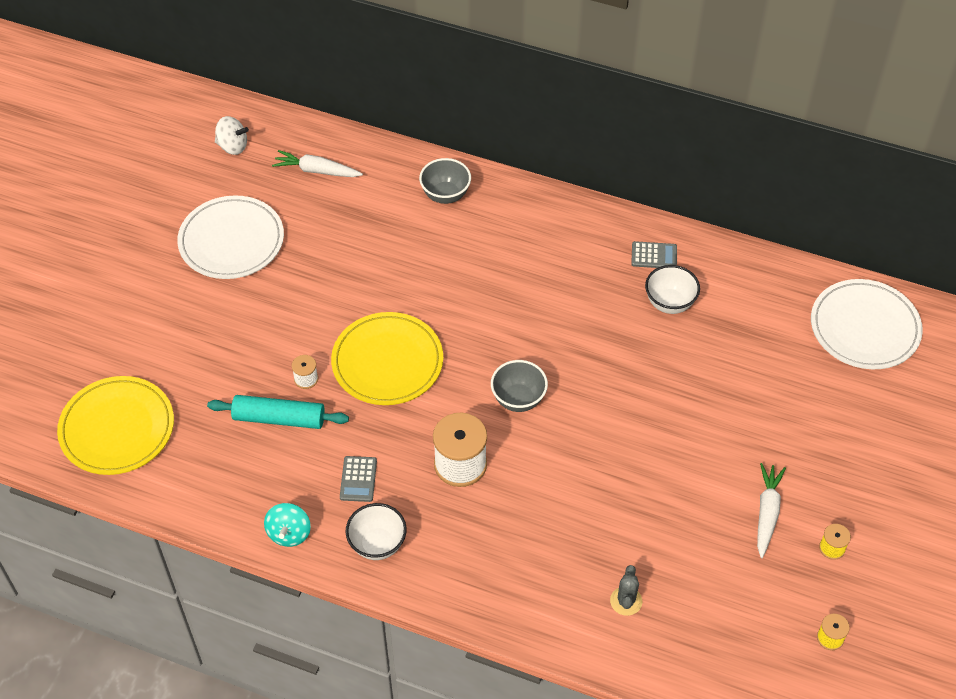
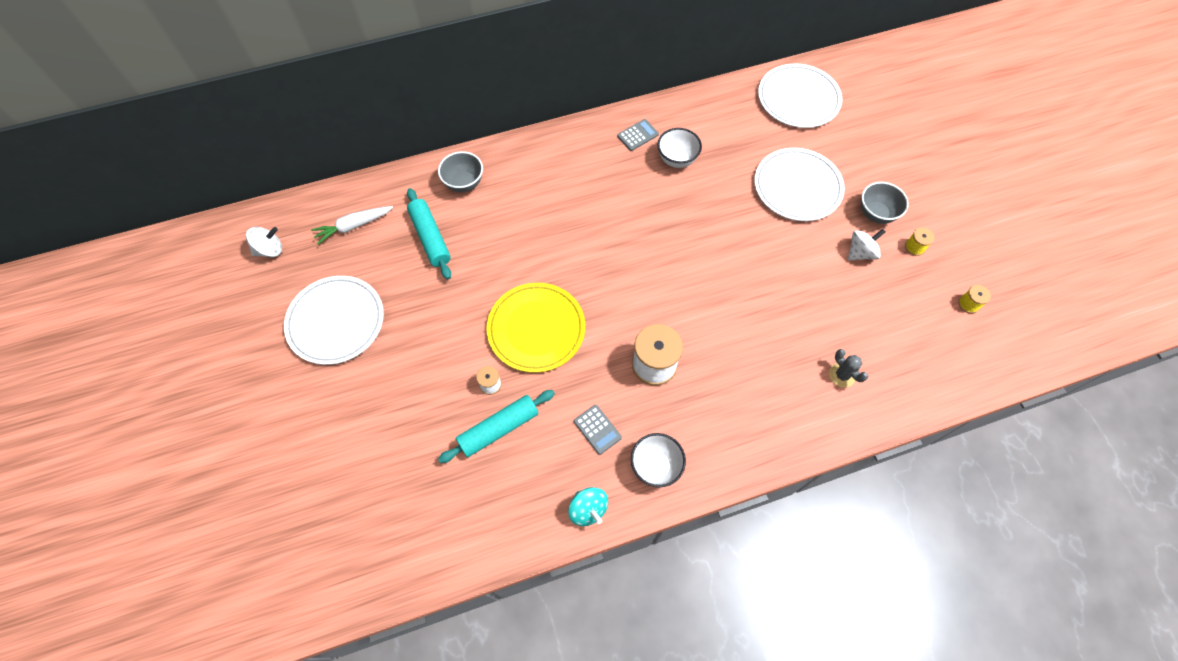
camera: 40 degrees left, 10 degrees up
yellow plate [57,376,174,475] -> none
grey bowl [491,360,548,412] -> grey bowl moved to [861,182,909,224]
white carrot [757,463,786,558] -> white spinning top [848,229,886,261]
none -> turquoise rolling pin [407,188,451,279]
none -> white plate [754,148,845,221]

